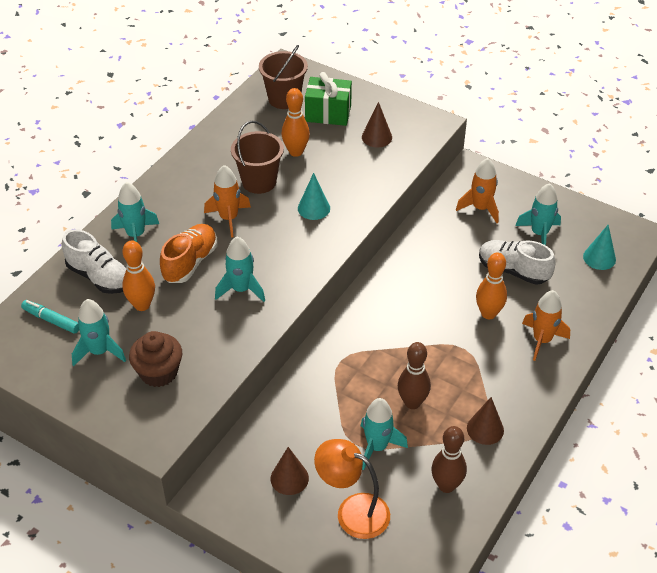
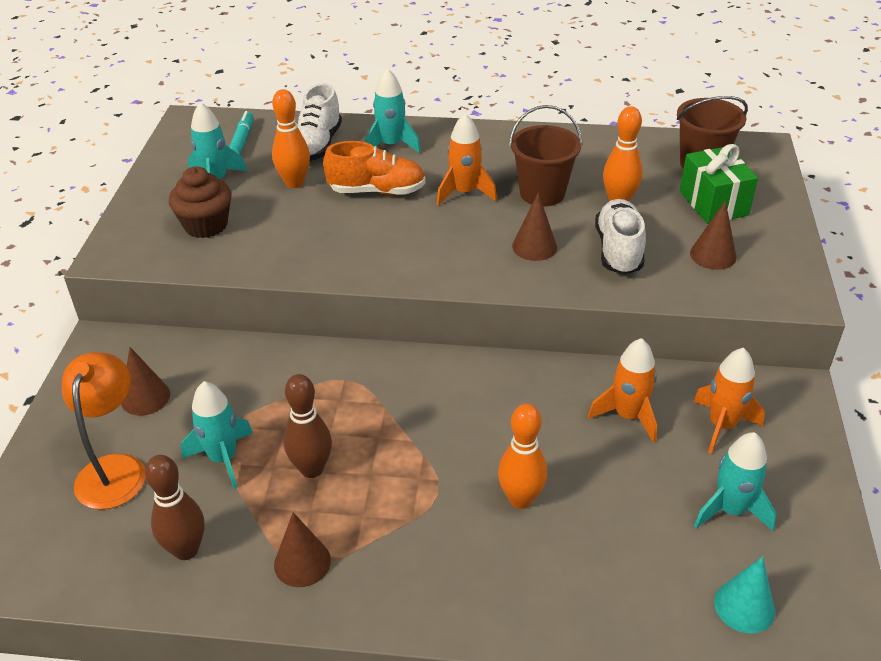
camera: 65 degrees right, 5 degrees down
turquoise rocket [215,236,265,302] -> none
turquoise cone [298,173,330,220] -> brown cone [512,193,557,261]
white shoe [479,240,556,285] -> white shoe moved to [595,199,646,275]
orange rocket [522,290,570,361] -> orange rocket moved to [588,338,657,443]

